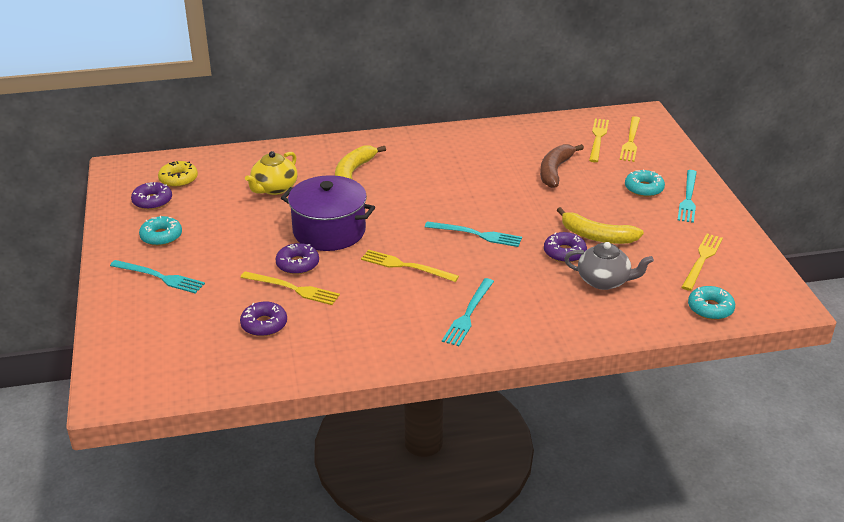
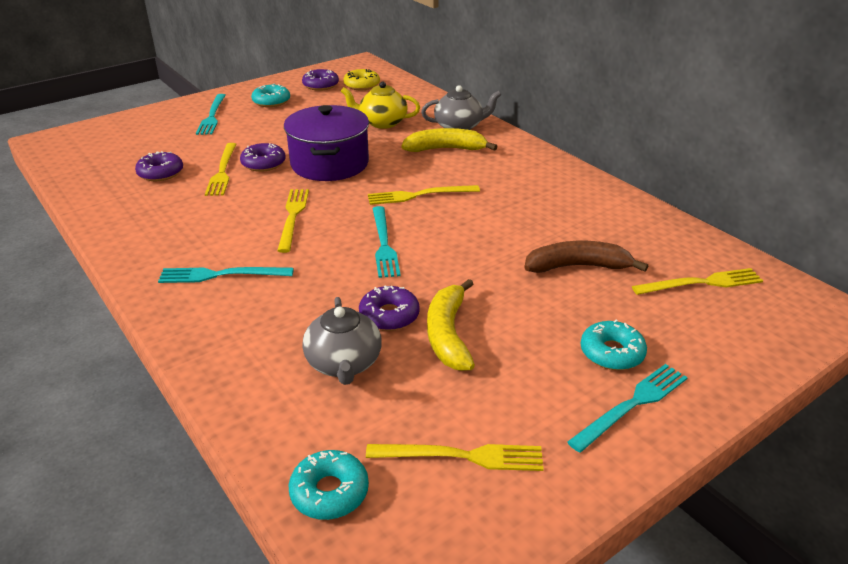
camera: 65 degrees right, 0 degrees up
yellow fork [620,116,640,162] -> yellow fork moved to [368,185,480,205]
turquoise fork [678,170,697,223] -> turquoise fork turned 150 degrees clockwise [567,364,688,453]
none -> grey teapot [421,85,501,130]

